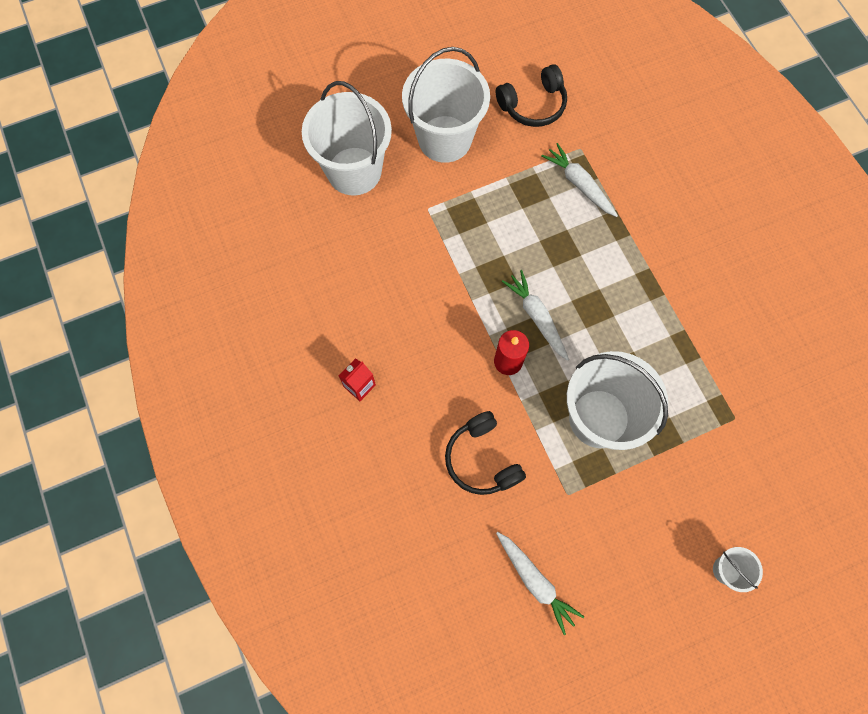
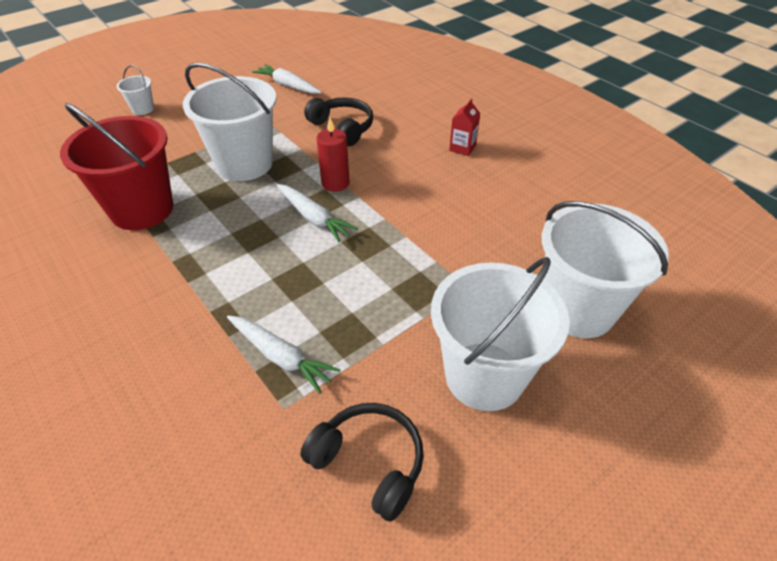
camera: 165 degrees right, 25 degrees down
black headphones [496,64,567,127] -> black headphones turned 75 degrees clockwise [300,403,424,522]
none -> red bucket [60,103,173,230]

